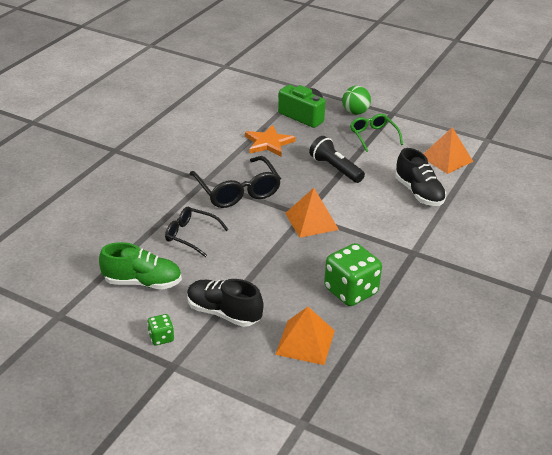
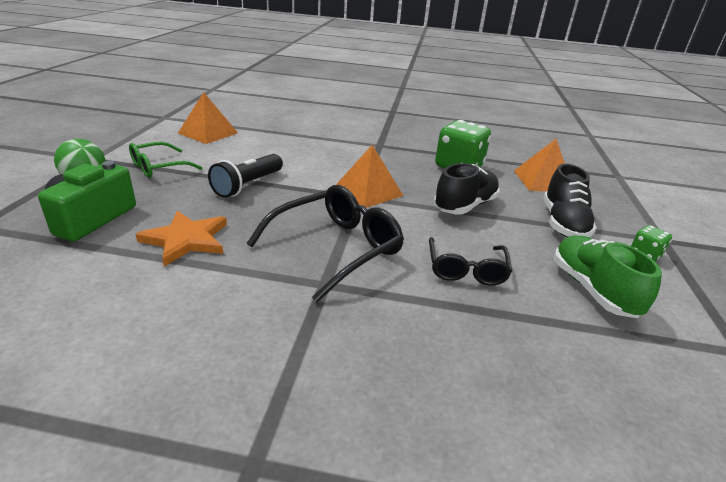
camera: 110 degrees left, 5 degrees down
black shoe [395,148,446,206] -> black shoe moved to [434,163,500,215]

